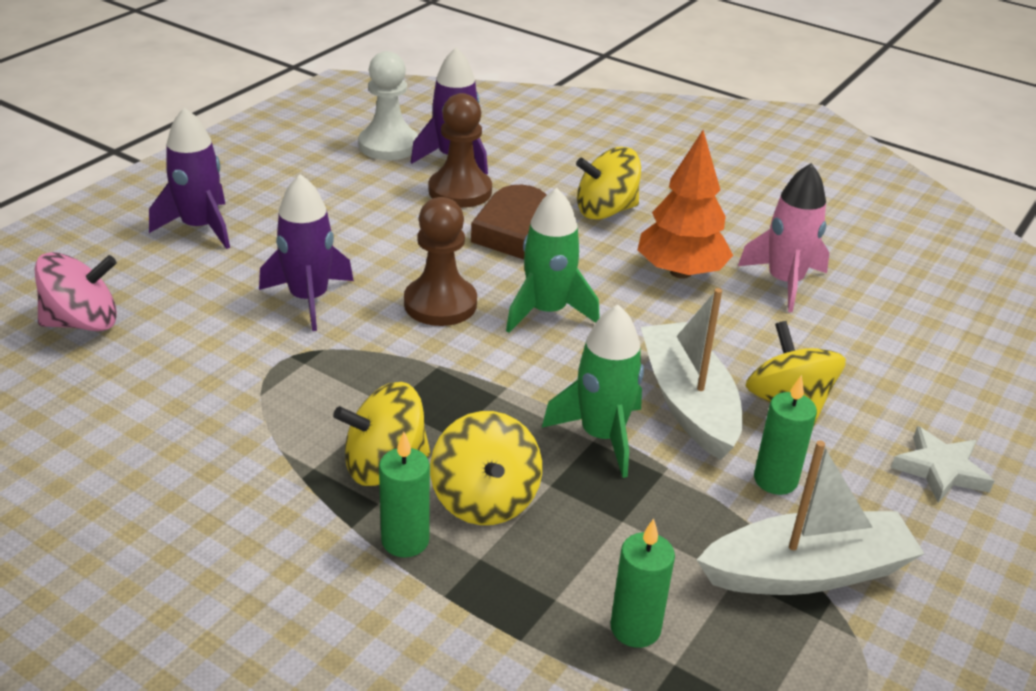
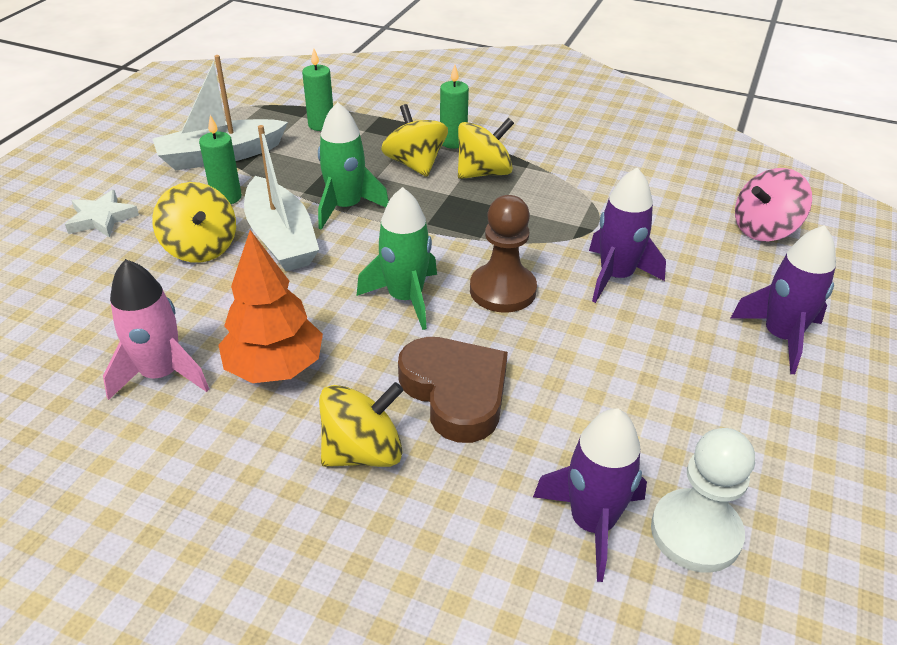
camera: 170 degrees right, 5 degrees up
brown pawn [429,93,492,208] -> none

